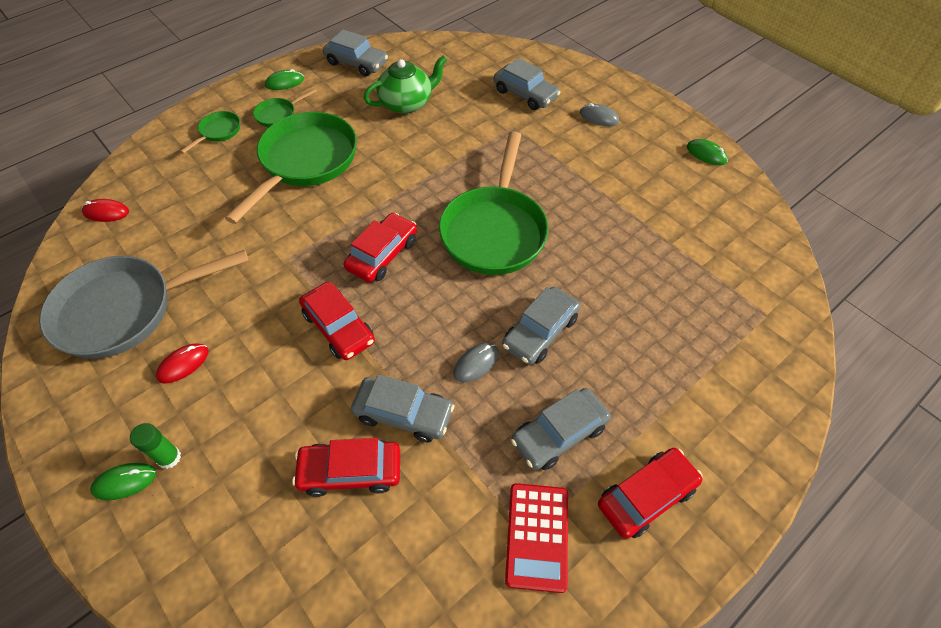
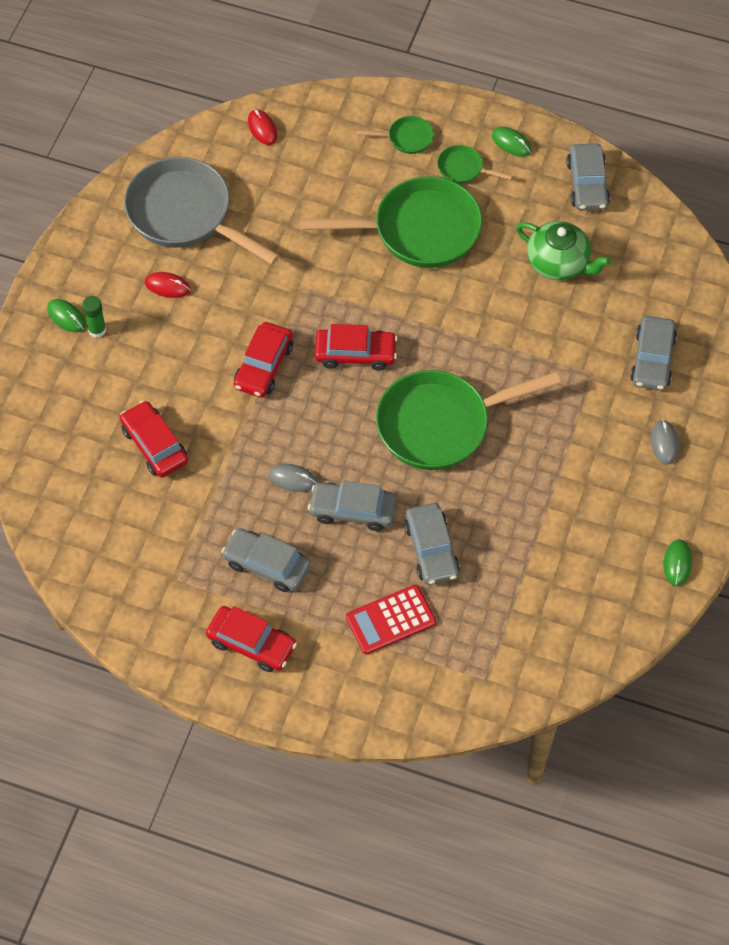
camera: 60 degrees right, 5 degrees up
grey car [351,374,454,442] -> grey car moved to [404,503,460,585]
red calculator [505,483,568,593] -> red calculator moved to [346,585,436,654]

